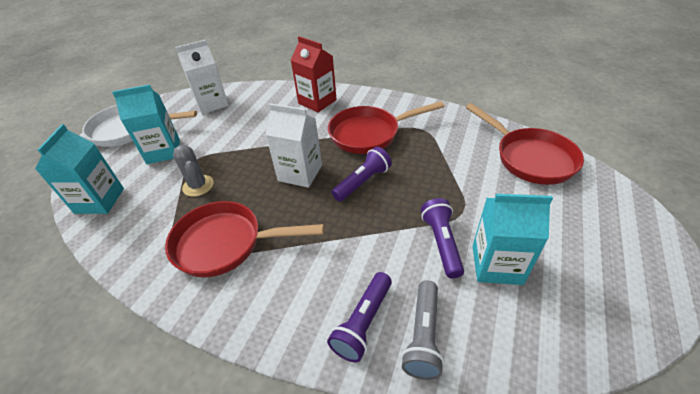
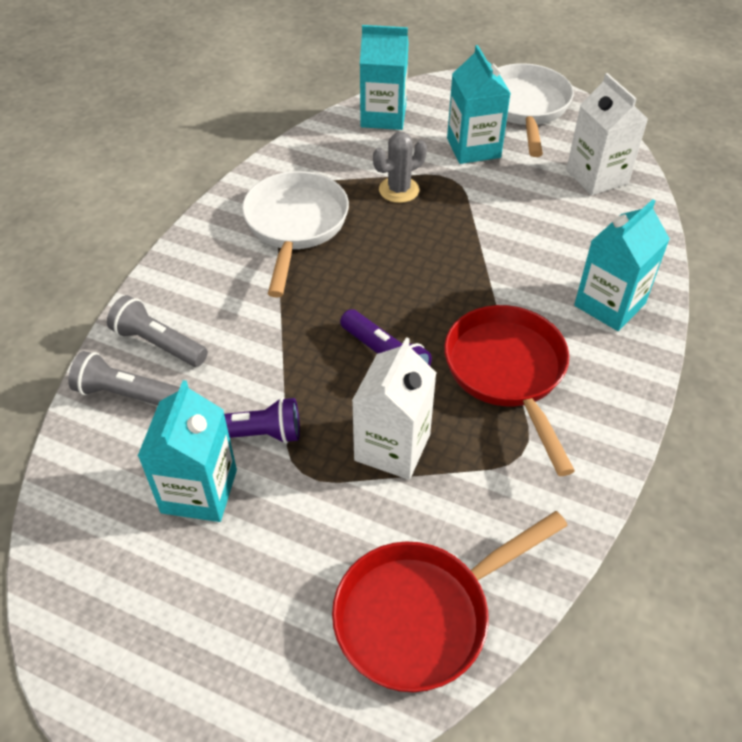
camera: 90 degrees right, 5 degrees up
red pan [165,201,324,278] -> white pan [242,171,349,297]
white carton [265,103,322,188] -> white carton moved to [352,337,436,480]
red carton [291,36,337,112] -> turquoise carton [574,199,670,331]
purple flashlight [327,272,392,362] -> grey flashlight [107,295,208,367]

